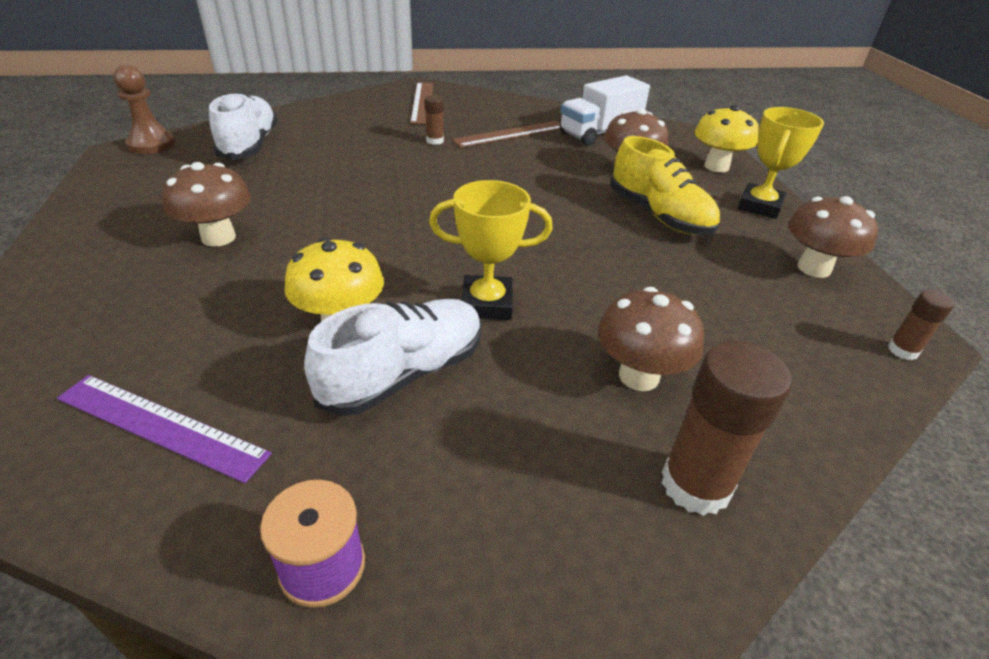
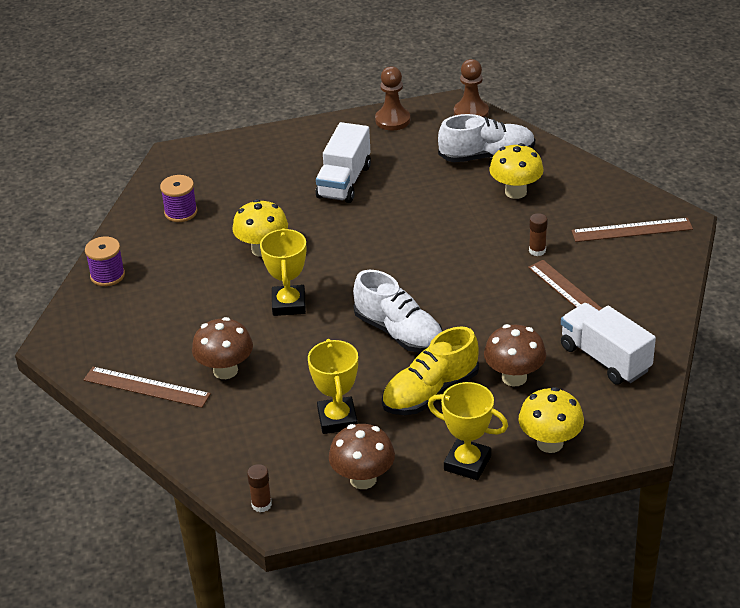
camera: 90 degrees right, 0 degrees up
purple ruler [57,375,272,483] -> purple spool [160,175,197,222]
brown mushroom [162,162,251,247] -> white truck [316,122,371,203]
white shoe [304,299,482,416] -> white shoe moved to [353,270,443,353]
brown glue stick [662,341,792,516] -> brown ruler [84,367,211,408]
none -> yellow trophy [308,339,358,434]
none -> brown pawn [375,66,410,130]
none -> yellow mushroom [489,143,544,199]

